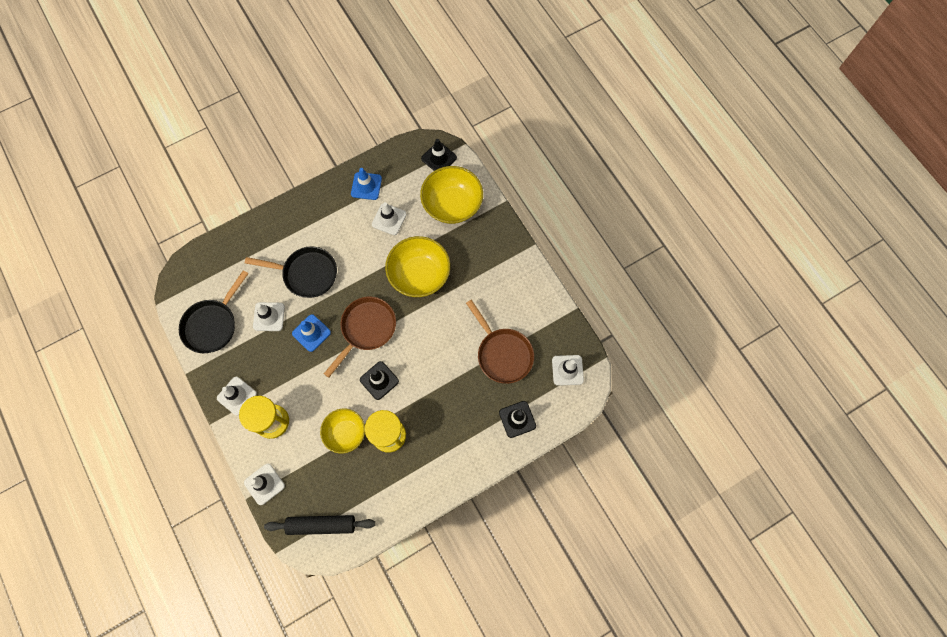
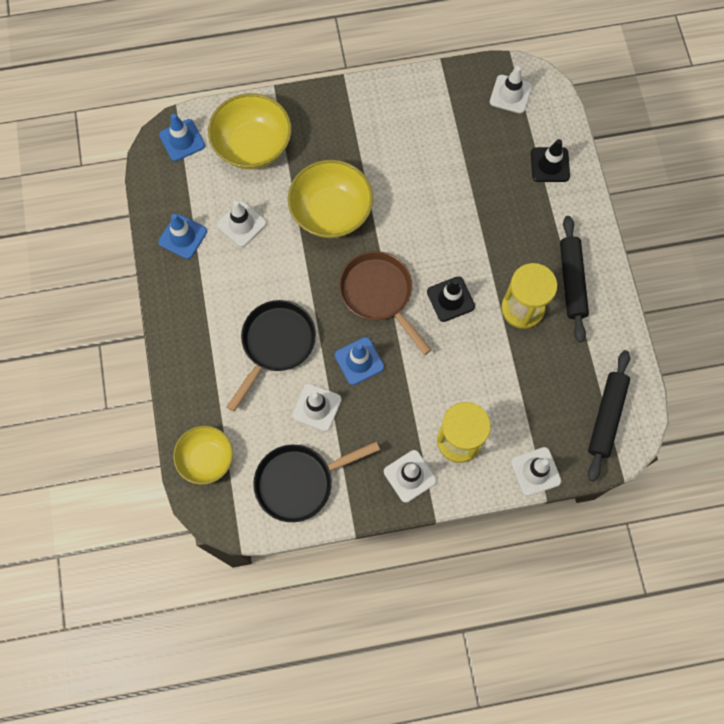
camera: 70 degrees left, 0 degrees up
black pan [179,270,249,353] -> black pan turned 105 degrees clockwise [253,441,380,522]
yellow bowl [320,409,365,453] -> yellow bowl moved to [173,426,233,485]
black traffic cone [421,139,457,171] -> blue traffic cone [159,114,205,161]
brown pan [466,300,534,384] -> none
none -> black rolling pin [560,216,589,342]

